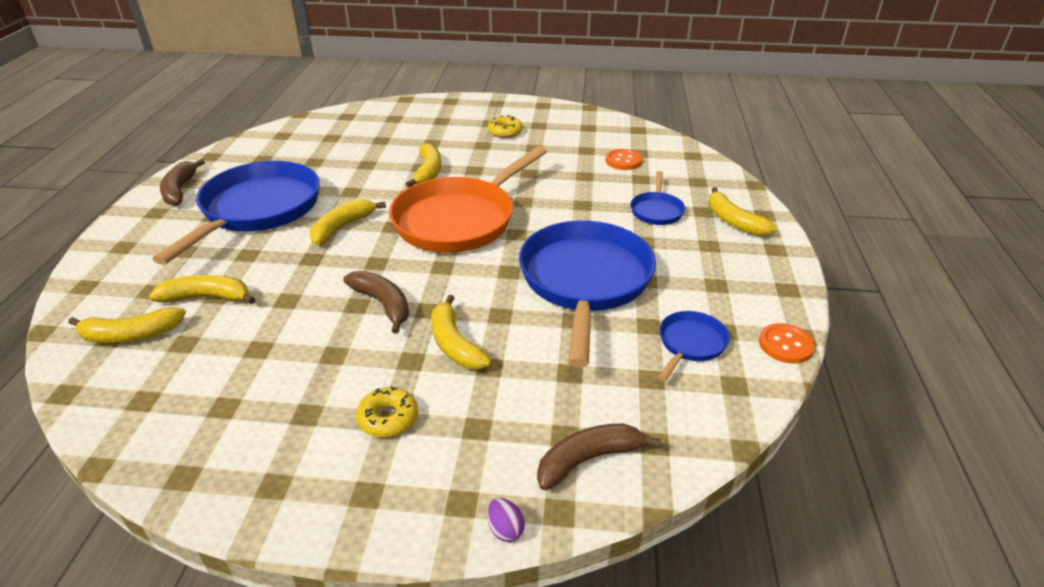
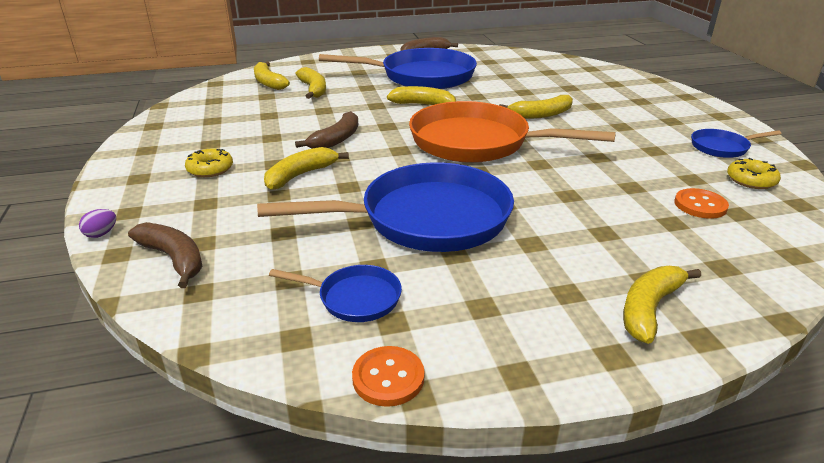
camera: 70 degrees right, 5 degrees down
yellow donut [488,115,523,138] -> yellow donut moved to [727,158,781,189]
blue pan [631,171,685,225] -> blue pan moved to [691,129,782,158]

